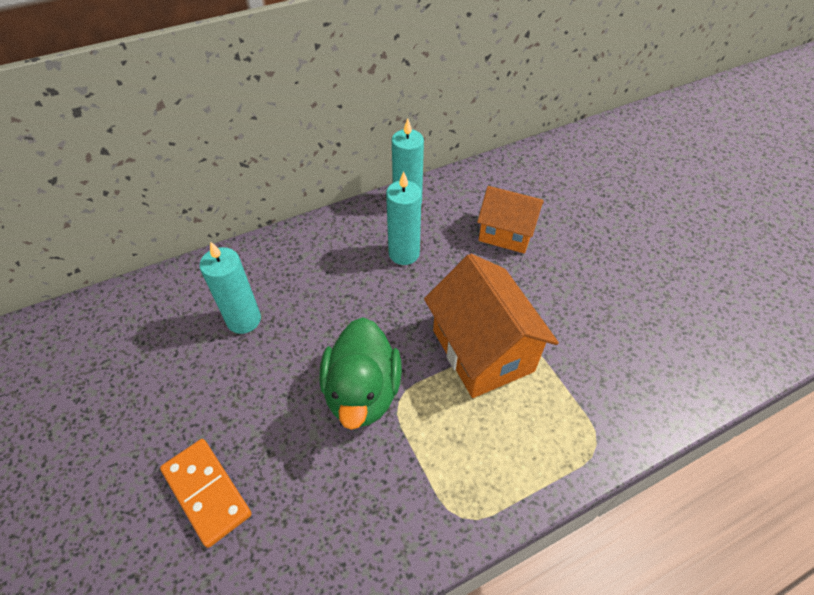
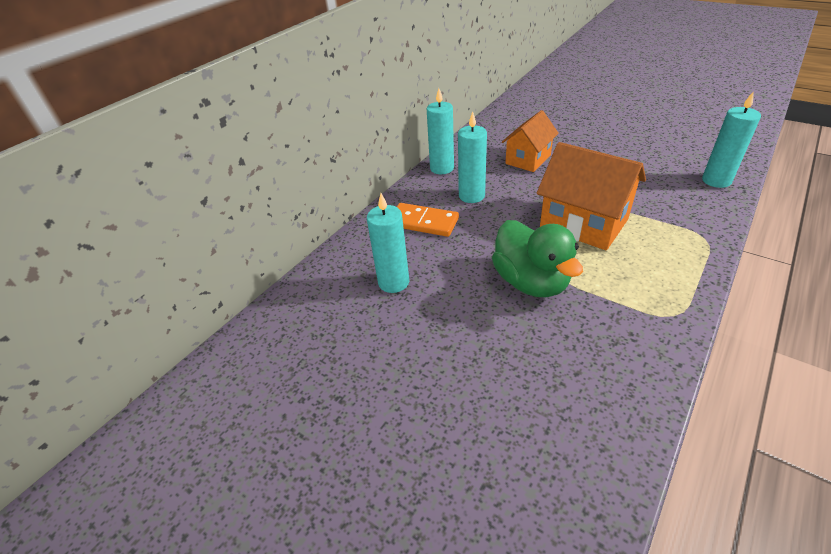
camera: 25 degrees left, 10 degrees down
orange domino [160,439,252,548] -> orange domino moved to [397,203,459,237]
orange house [477,186,544,253] -> orange house turned 45 degrees counterclockwise [502,110,559,172]
none -> turquoise candle [702,91,761,188]

